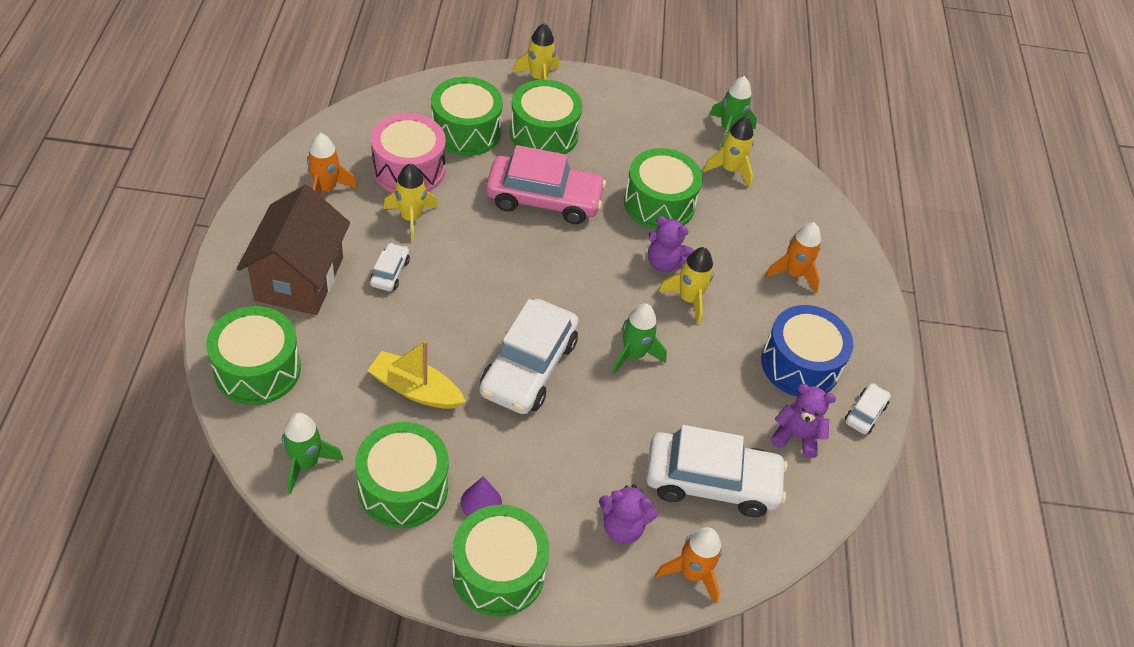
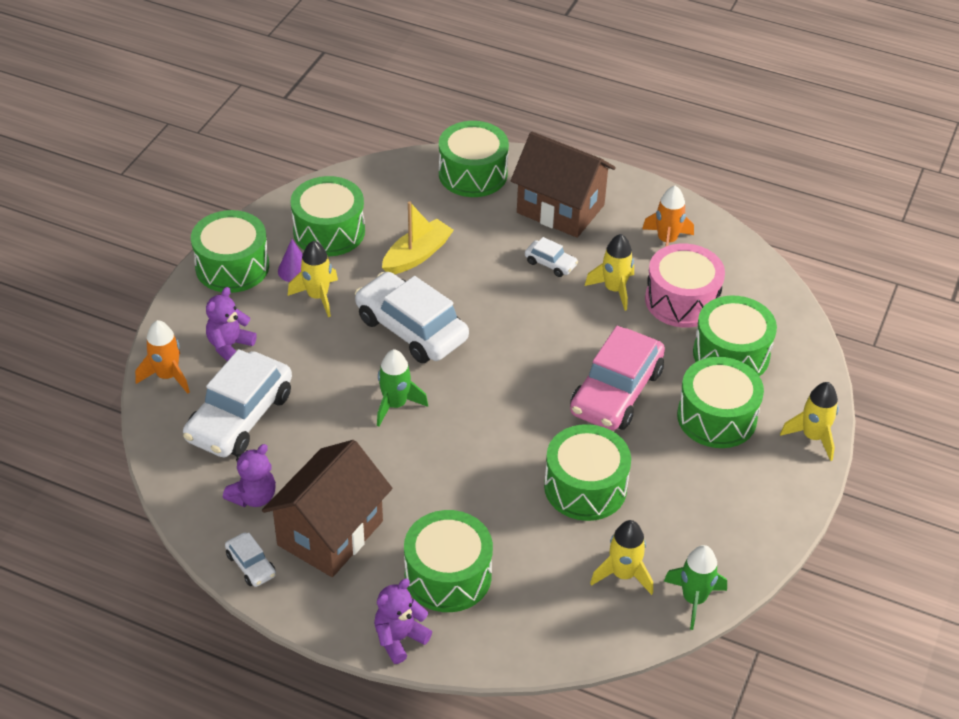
camera: 115 degrees right, 5 degrees down
green rocket [282,413,343,494] -> none
purple teddy bear [648,216,694,272] -> purple teddy bear moved to [374,579,432,664]
yellow rocket [658,247,714,324] -> yellow rocket moved to [288,241,338,317]
blue drum [761,305,853,397] -> brown house [262,440,392,577]
orange rocket [765,222,821,294] -> green drum [404,510,493,612]

